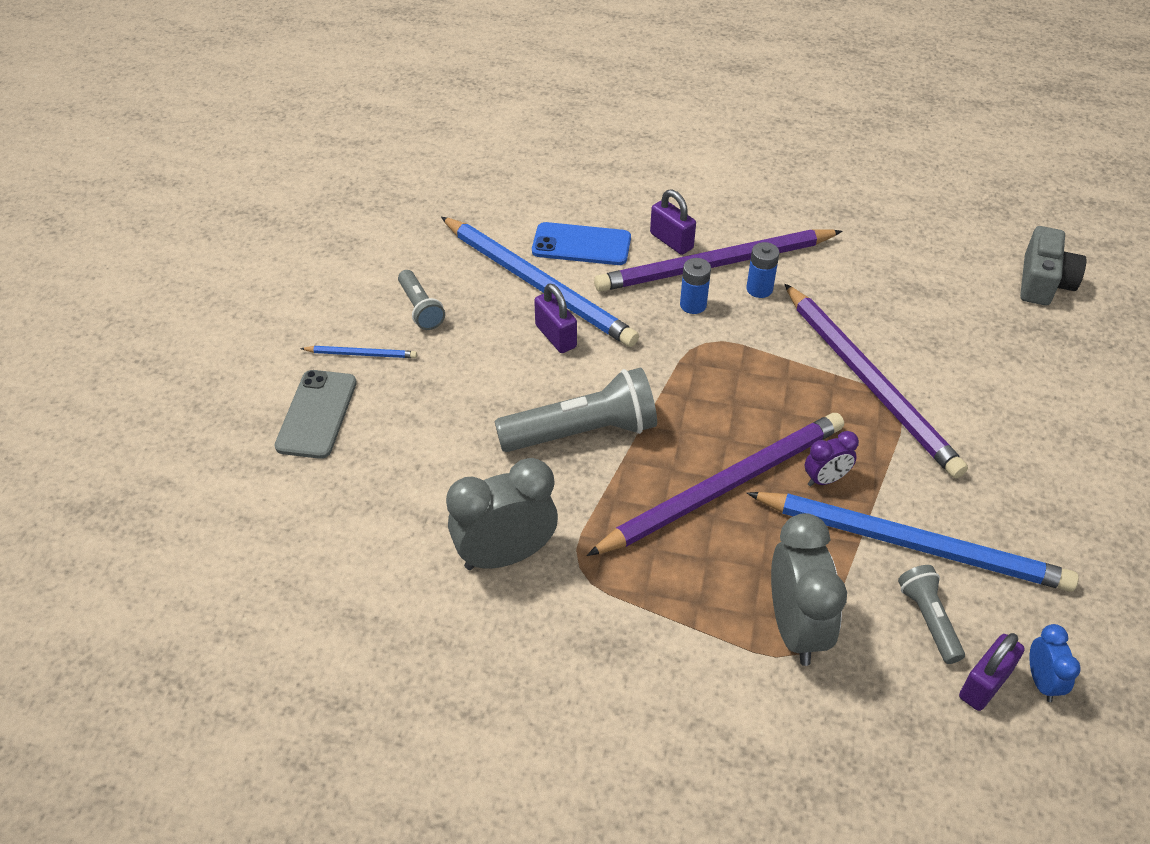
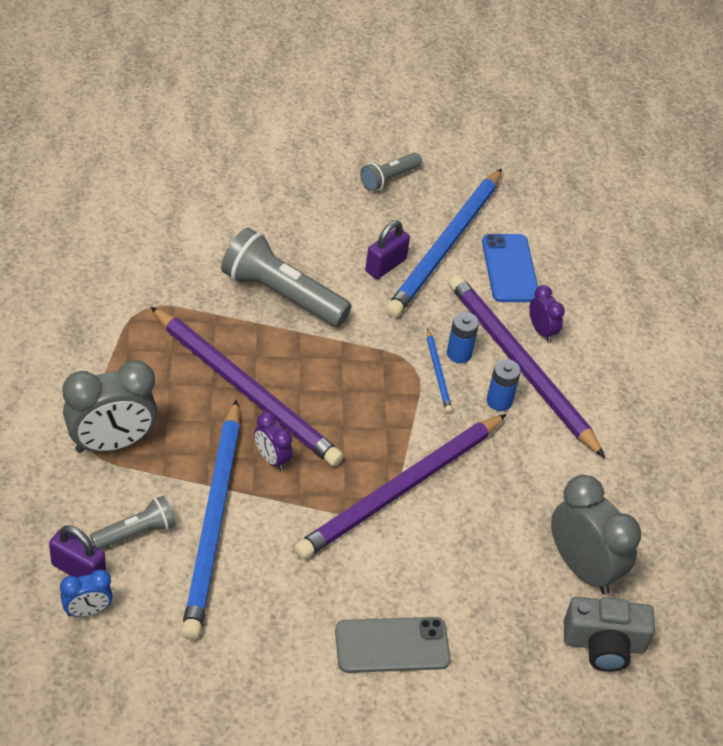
camera: 70 degrees right, 0 degrees up
grey phone [274,370,357,459] -> grey phone moved to [335,617,451,673]
blue pencil [300,346,417,358] -> blue pencil moved to [427,328,452,413]
grey clock [446,458,558,570] -> grey clock moved to [551,475,641,594]
grey flashlight [495,368,657,452] -> grey flashlight turned 150 degrees clockwise [221,228,352,327]
purple padlock [650,189,696,255] -> purple clock [529,285,565,342]

